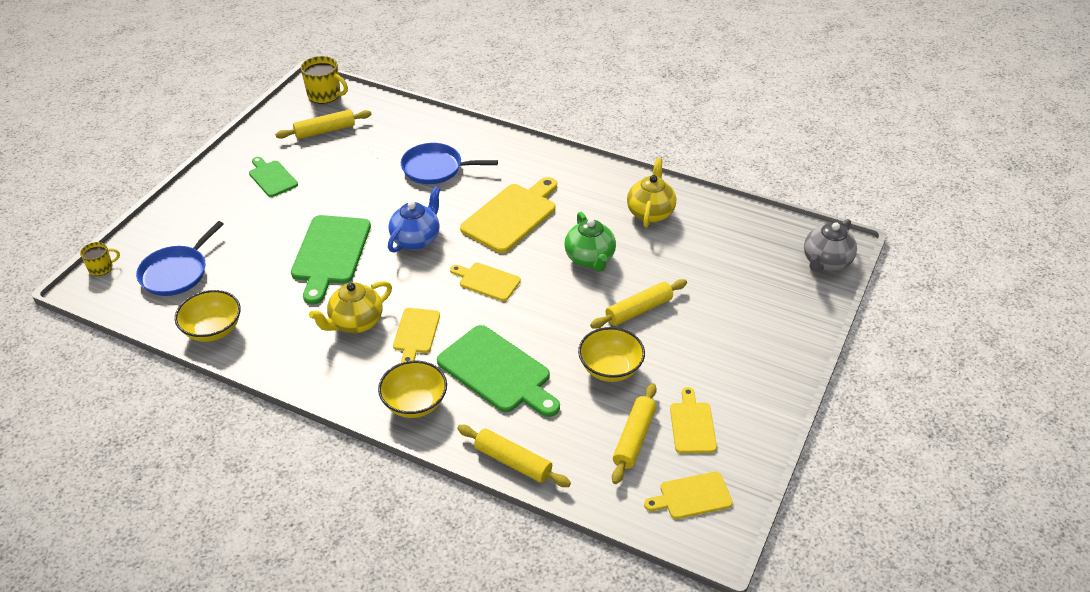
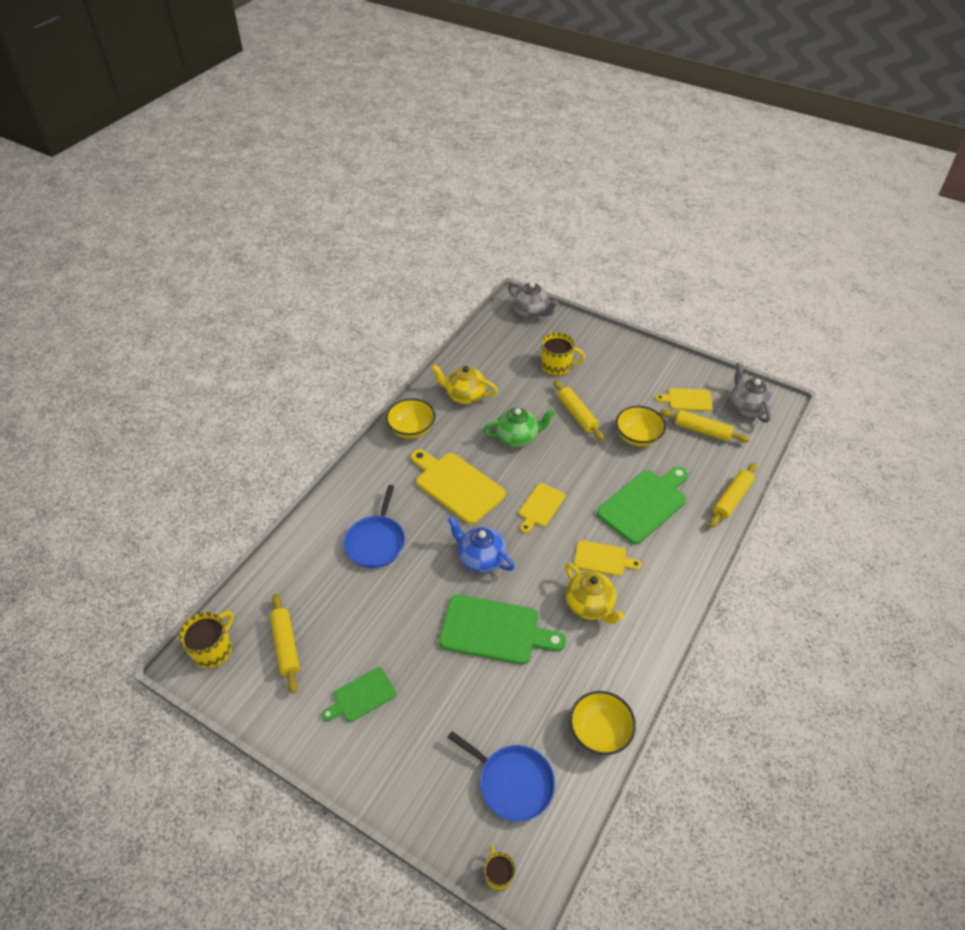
camera: 85 degrees left, 5 degrees up
yellow bowl [378,361,447,418] -> yellow bowl moved to [386,398,435,439]
yellow cutting board [644,472,733,519] -> grey teapot [730,362,773,423]
none -> yellow mug [541,332,585,376]

